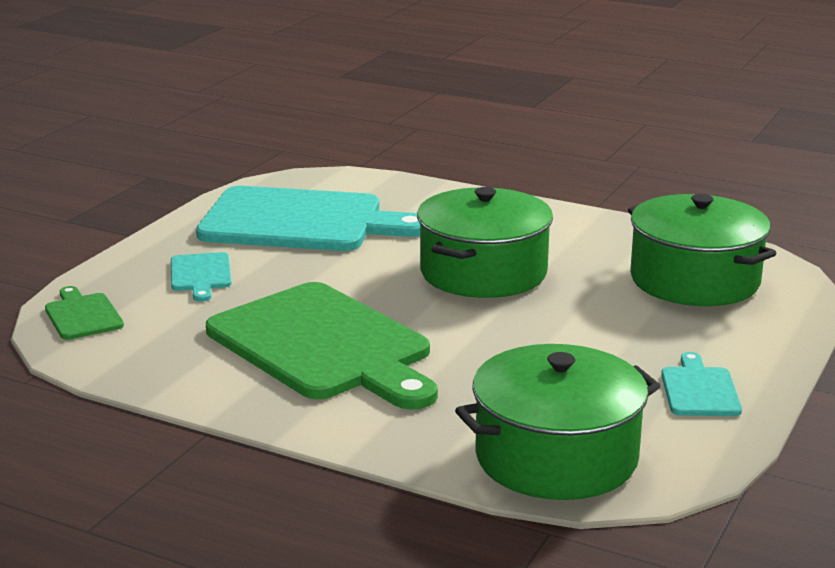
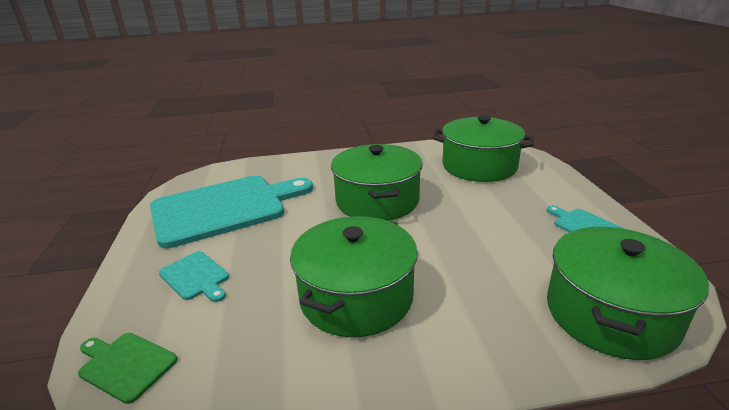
camera: 35 degrees left, 5 degrees up
green cutting board [206,282,438,410] -> green pot [290,216,418,337]

